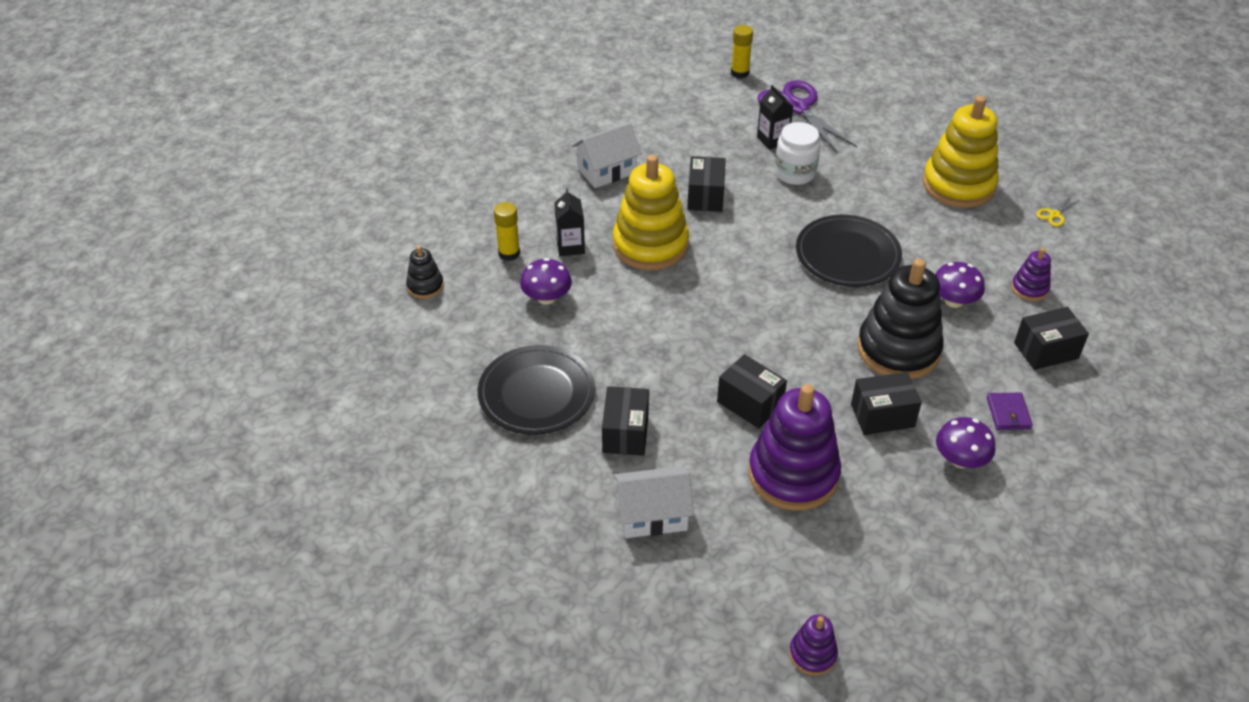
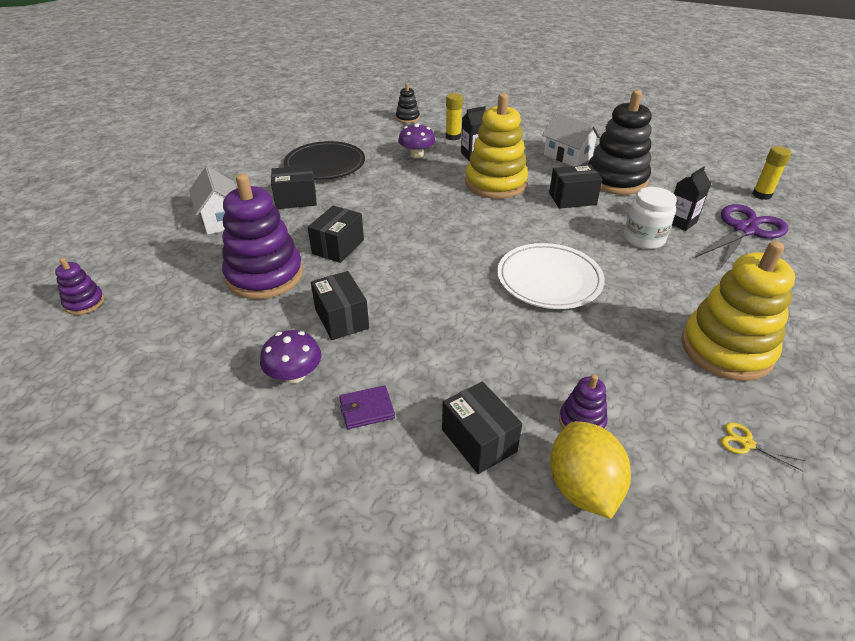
camera: 75 degrees right, 5 degrees down
black plate [796,215,902,287] -> white plate [497,243,605,309]
black stacking toy [857,259,944,379] -> black stacking toy moved to [588,90,652,195]
purple mushroom [935,262,985,308] -> none
none -> yellow lemon [550,421,631,519]

